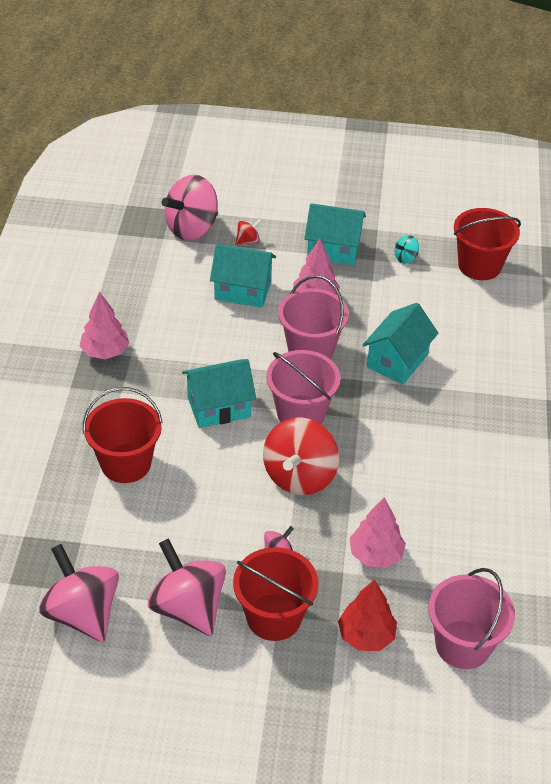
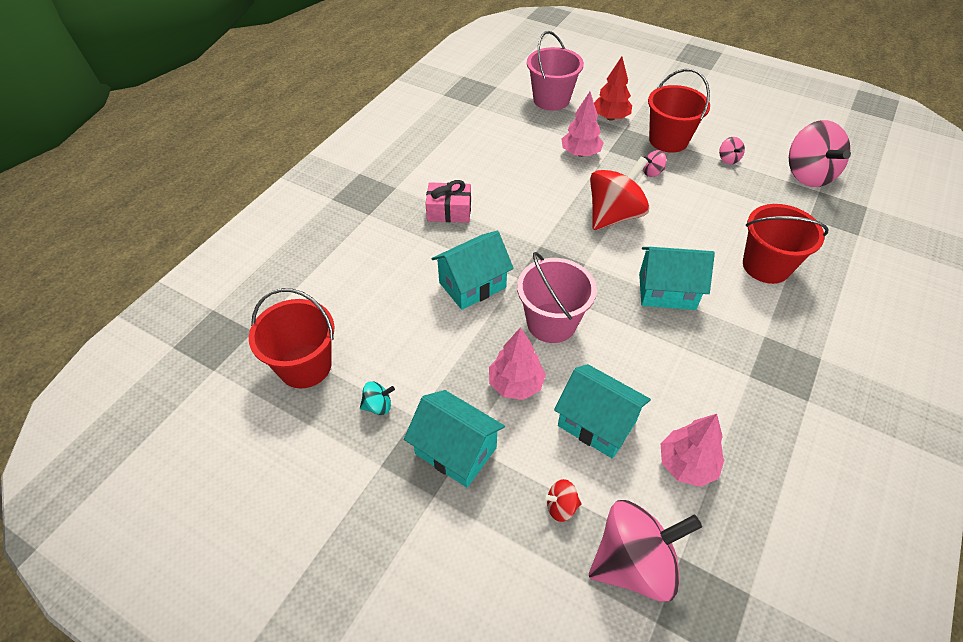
camera: 155 degrees left, 5 degrees up
pink tree [80,292,129,359] -> pink tree moved to [661,414,724,487]
pink spinning top [148,538,226,636] -> pink spinning top [719,137,745,164], size x0.43
pink bucket [266,350,341,424] -> none
none -> pink gift [426,180,471,223]

